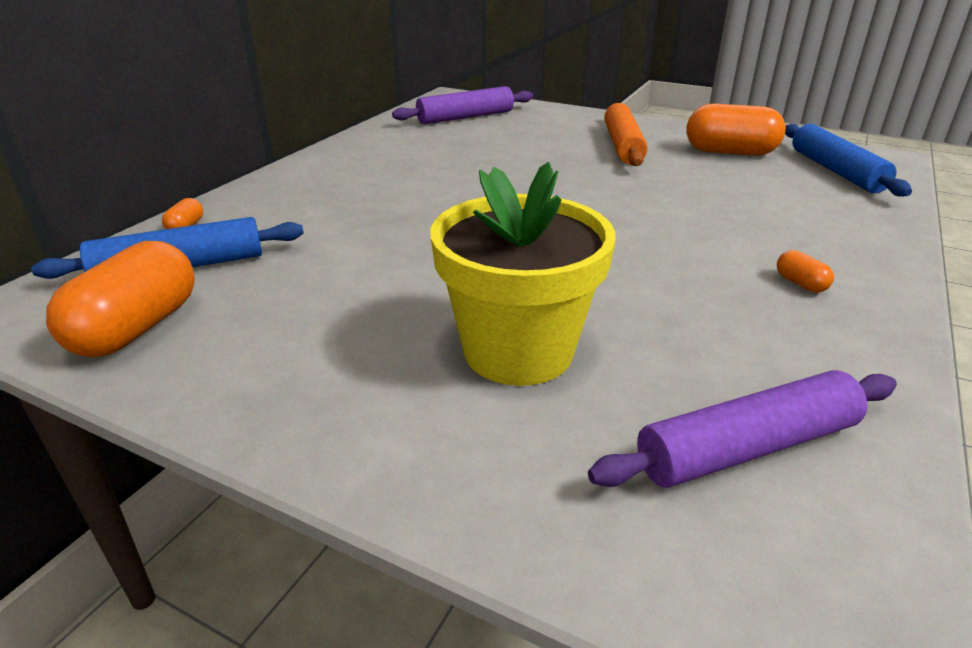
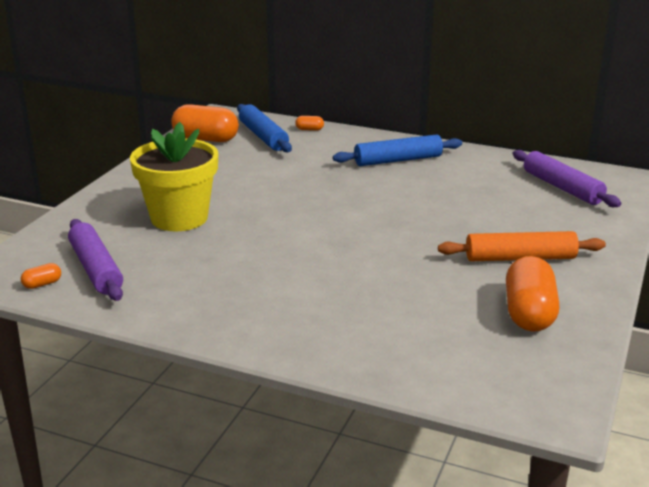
camera: 85 degrees right, 5 degrees down
orange capsule [777,250,834,292] -> orange capsule moved to [21,263,61,289]
blue rolling pin [785,124,912,197] -> blue rolling pin moved to [333,135,462,166]

